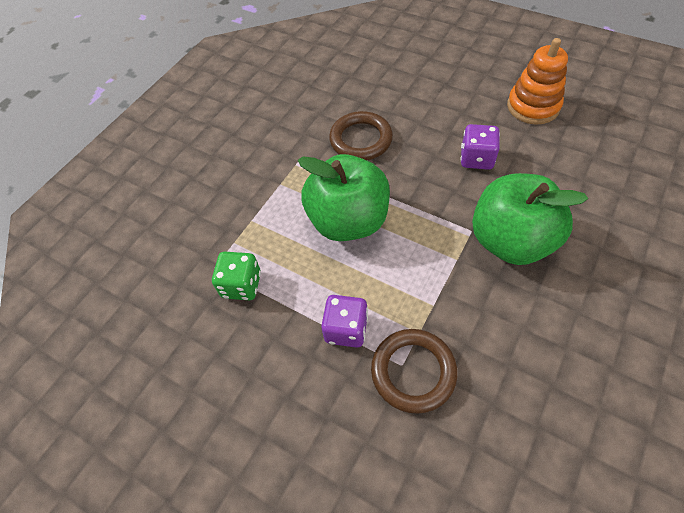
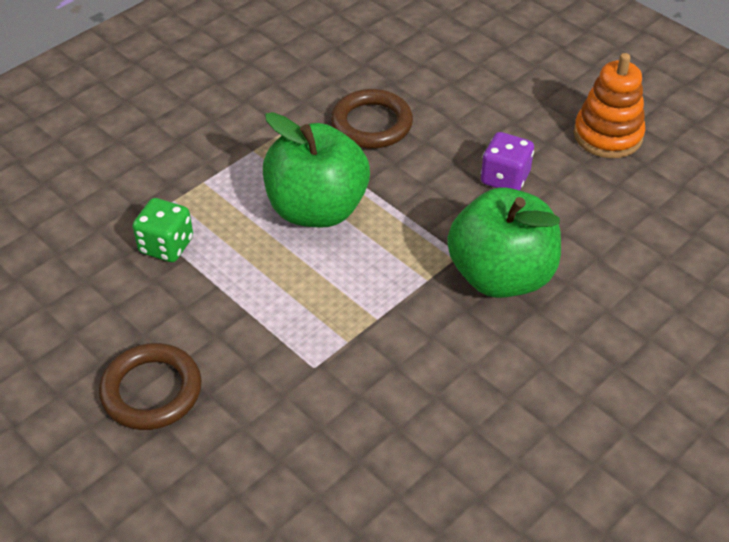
camera: 10 degrees right, 10 degrees down
purple dice [321,295,368,348] -> none
brown ring [371,329,458,414] -> brown ring moved to [99,343,202,430]

